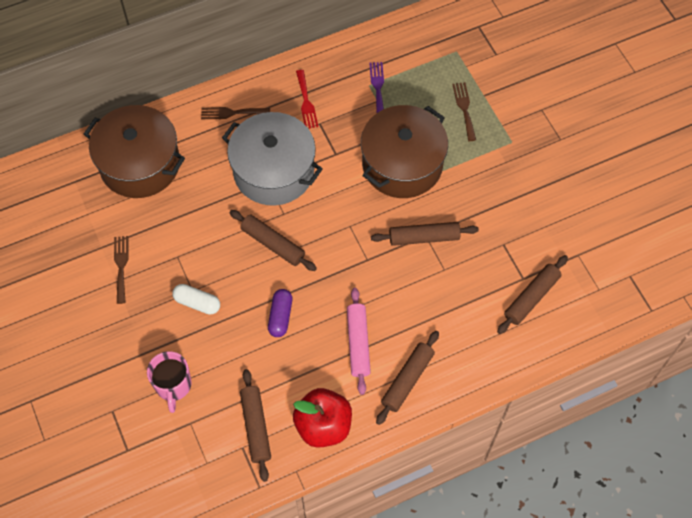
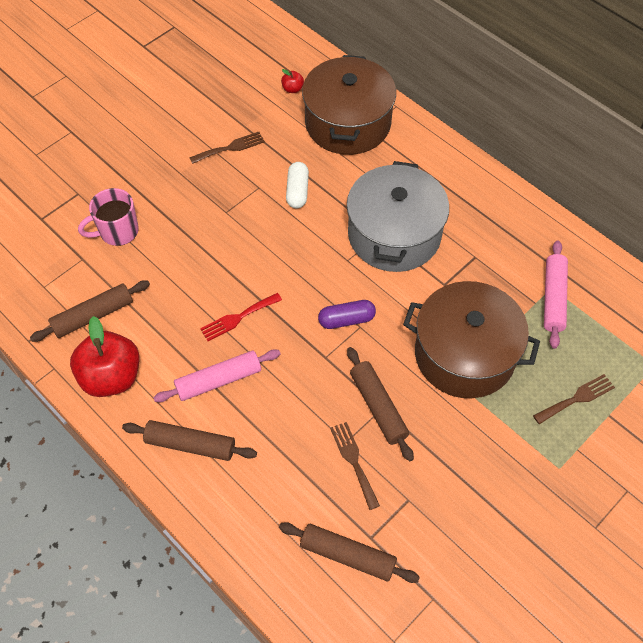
camera: 70 degrees right, 5 degrees down
white capsule [172,284,220,315] -> white capsule moved to [286,162,309,208]
brown fork [201,107,270,119] -> brown fork moved to [330,422,380,510]
brown rolling pin [229,210,317,271] -> none
purple capsule [268,289,292,337] -> purple capsule moved to [318,300,376,329]
red fork [296,70,318,129] -> red fork moved to [200,293,282,341]
purple fork [369,62,384,113] -> pink rolling pin [544,240,568,349]
none -> red apple [281,69,304,93]

